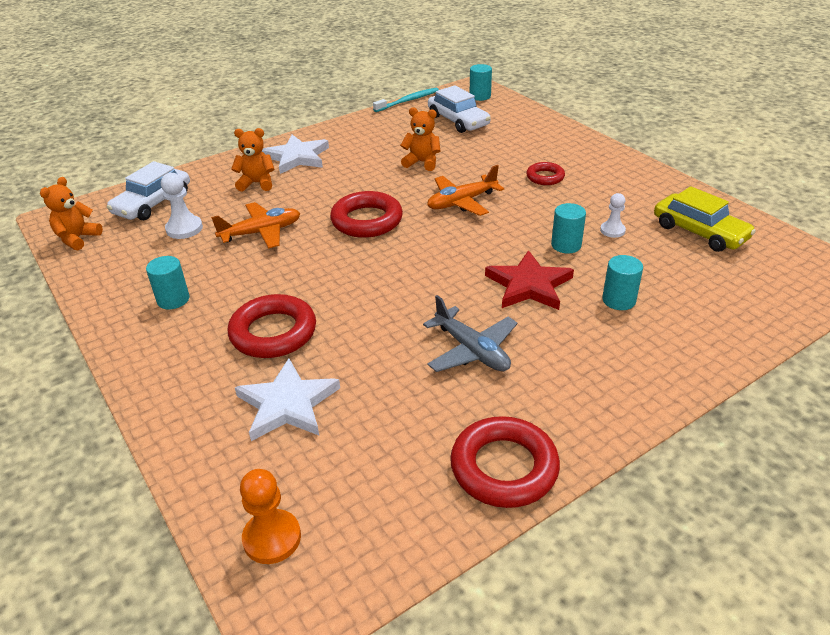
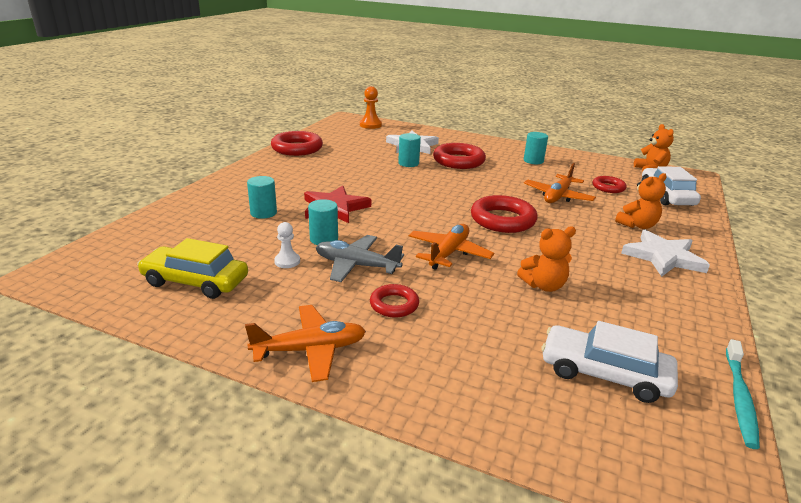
camera: 145 degrees right, 10 degrees down
white pawn [161,173,203,239] -> red ring [593,176,626,193]
grey plane [423,295,518,372] -> grey plane moved to [316,235,404,282]
turquoise cylinder [470,64,492,101] -> turquoise cylinder moved to [398,133,421,167]
none -> orange plane [245,305,366,382]

